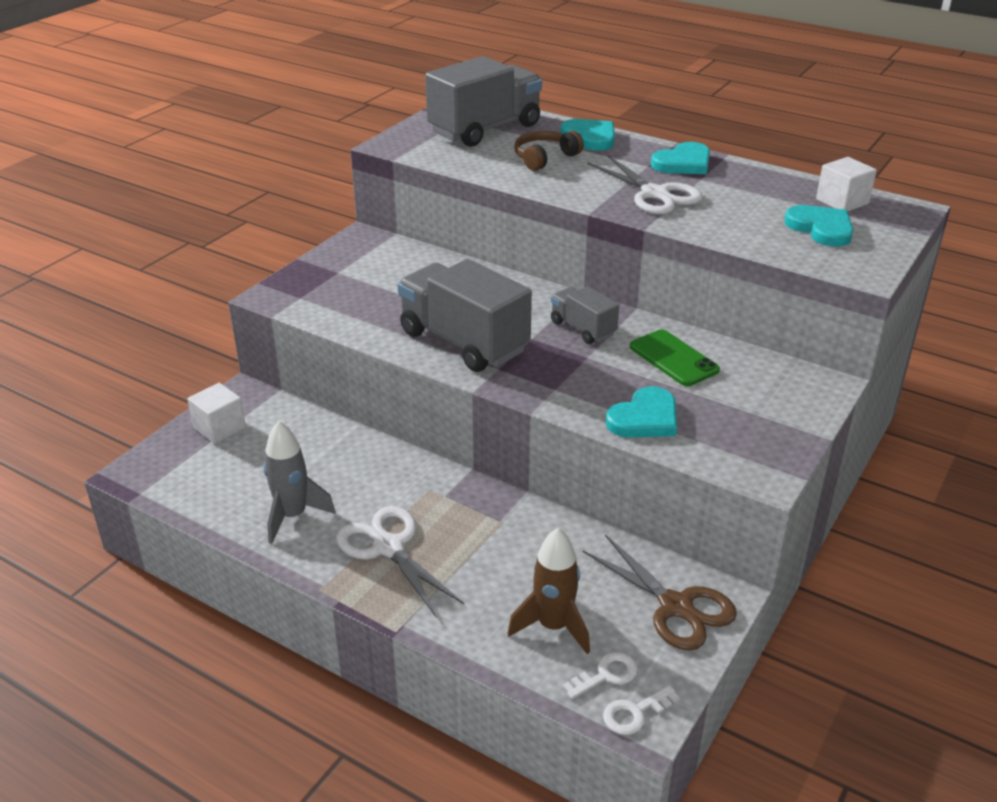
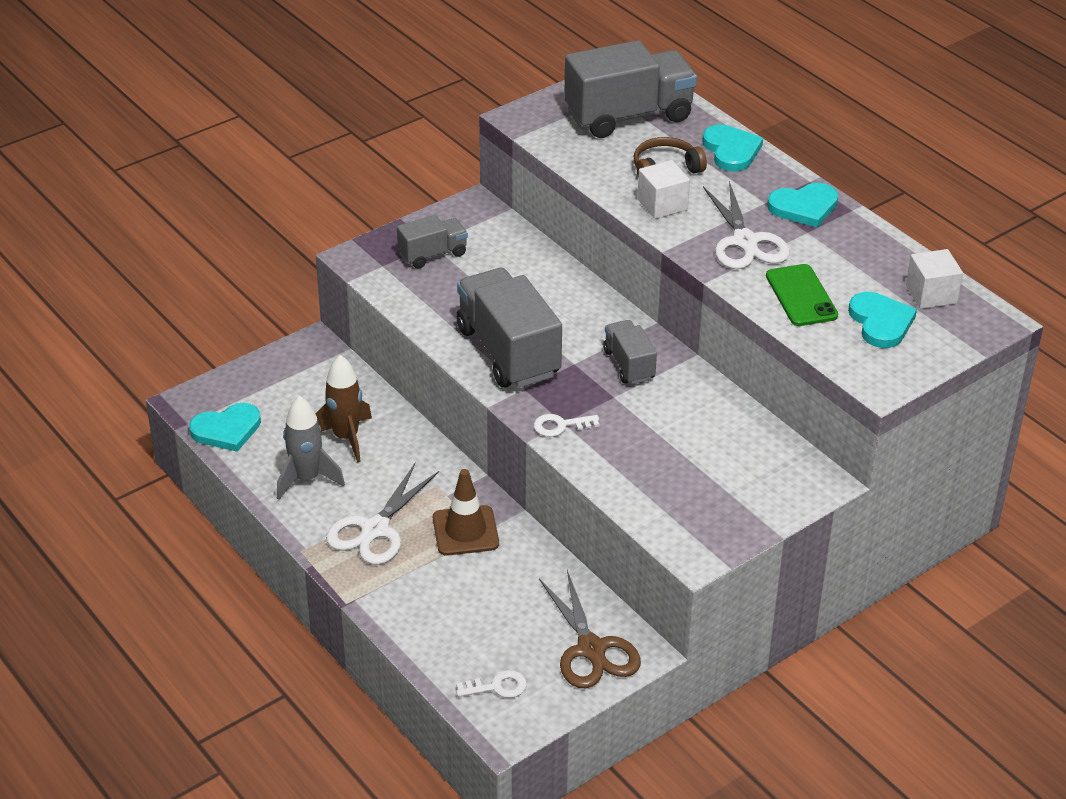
camera: 20 degrees right, 5 degrees up
white cube [187,383,246,444] -> white cube moved to [637,160,690,219]
white scissors [336,506,464,617] -> white scissors turned 135 degrees counterclockwise [326,463,439,565]
brown rocket [507,528,590,654] -> brown rocket moved to [315,355,372,463]
white key [603,685,680,735] -> white key moved to [534,414,600,437]
turquoise heart [606,386,677,438] -> turquoise heart moved to [189,403,261,452]
green phone [630,329,720,386] -> green phone moved to [766,264,838,326]
none -> grey truck [397,215,468,269]
none -> brown traffic cone [433,469,499,556]

